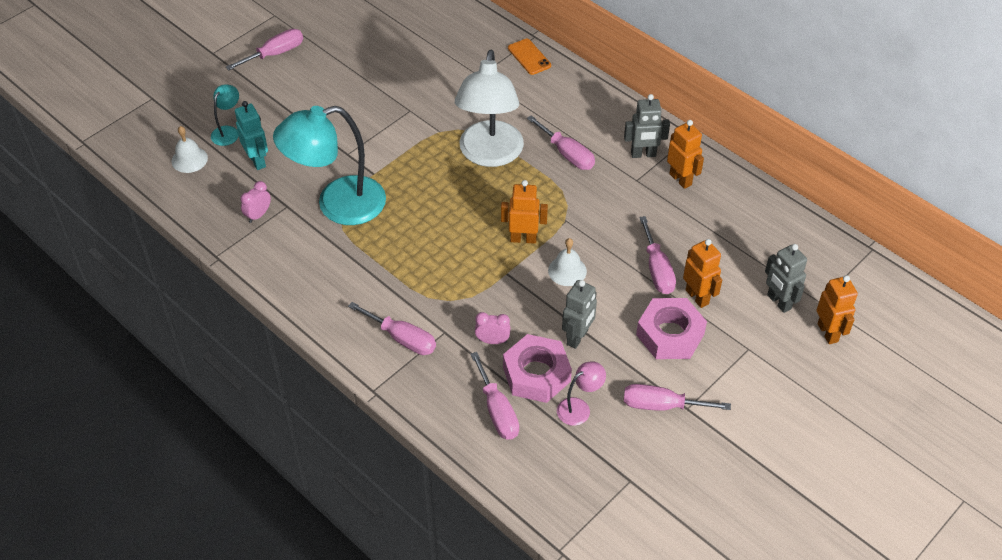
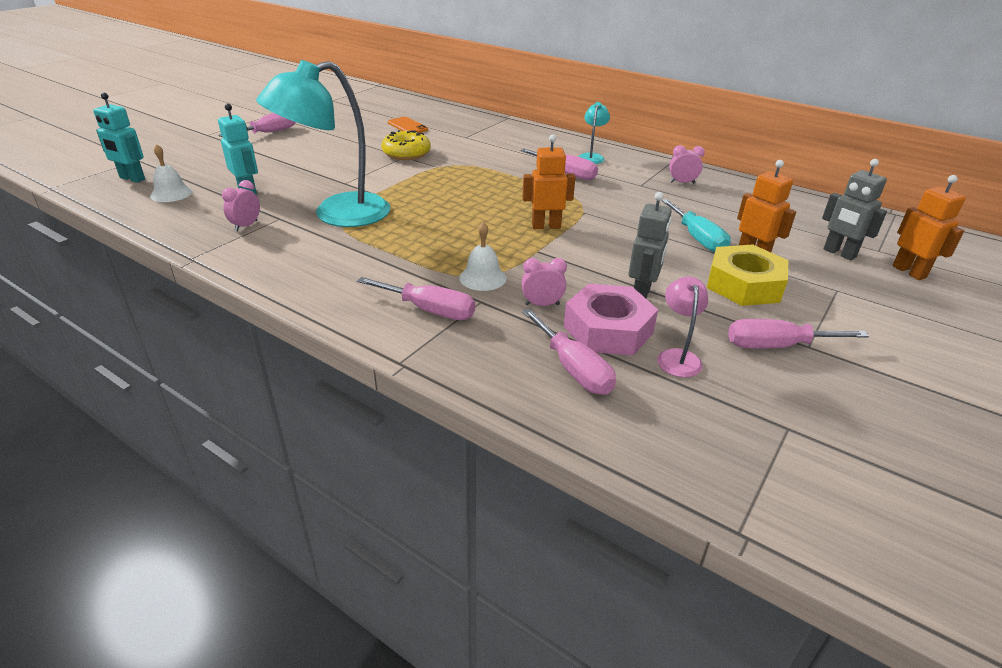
camera: 10 degrees left, 15 degrees down
turquoise lamp [211,85,239,146] -> turquoise lamp moved to [578,102,610,164]
white lamp [455,50,524,167] -> none
orange phone [508,39,551,75] -> orange phone moved to [388,117,428,133]
white bell [548,238,587,286] -> white bell moved to [459,222,507,291]
pink lamp [557,362,606,426] -> pink lamp turned 45 degrees counterclockwise [657,277,708,377]
grey robot [624,94,670,158] -> none
pink nut [636,298,707,359] -> yellow nut [707,245,788,306]
pink screwdriver [639,216,676,294] -> turquoise screwdriver [661,199,731,252]
orange robot [667,120,704,189] -> pink clock [669,145,705,184]
none -> turquoise robot [93,93,145,183]
none -> yellow donut [381,130,431,160]

